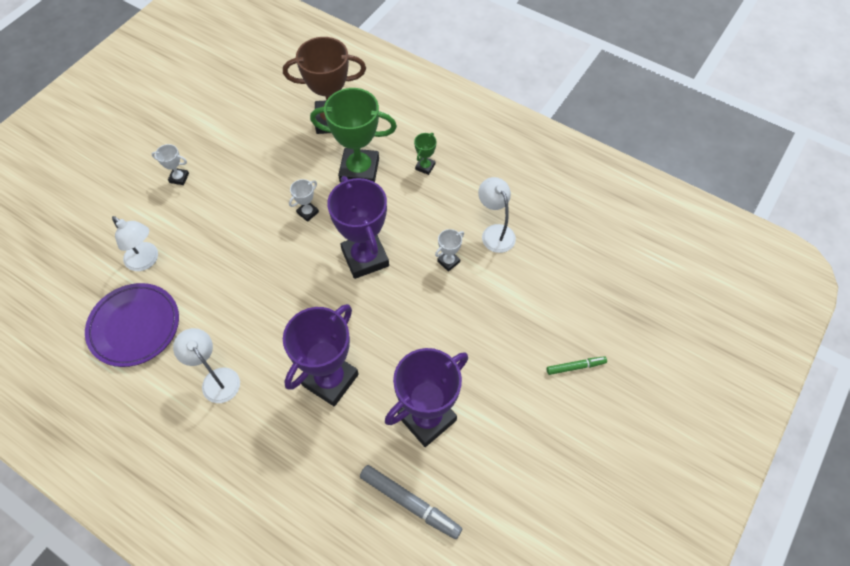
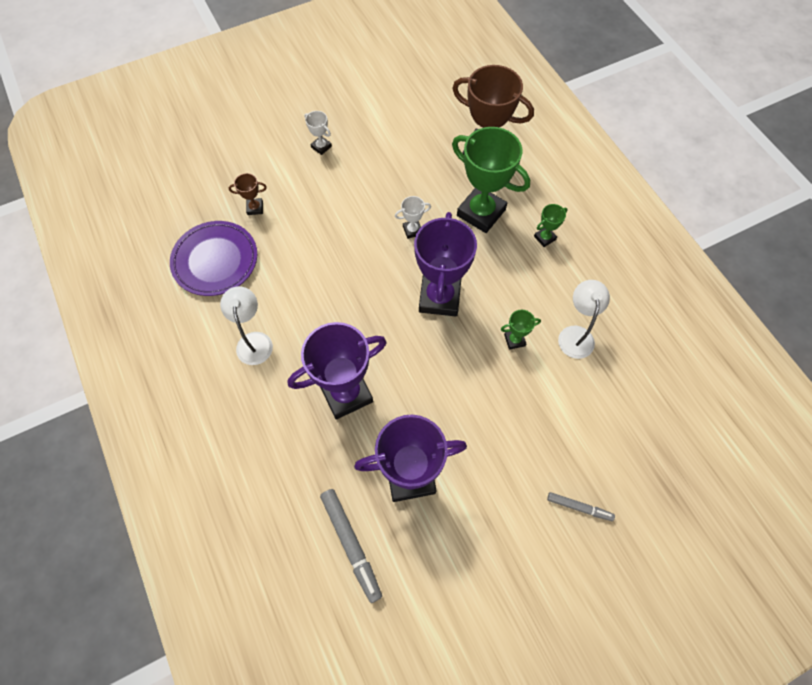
camera: 30 degrees right, 5 degrees up
white lamp [112,216,158,271] -> brown trophy [229,173,267,215]
white trophy [435,229,464,272] -> green trophy [501,310,541,350]
green marker [547,356,607,375] -> grey marker [547,492,615,521]

